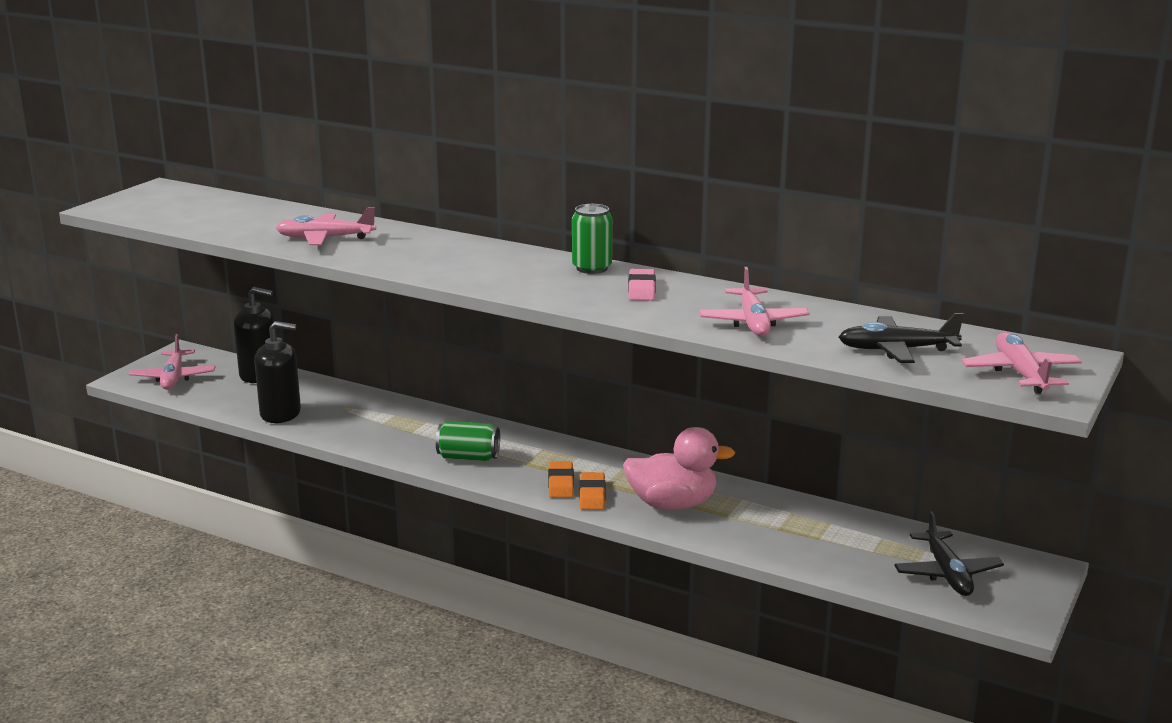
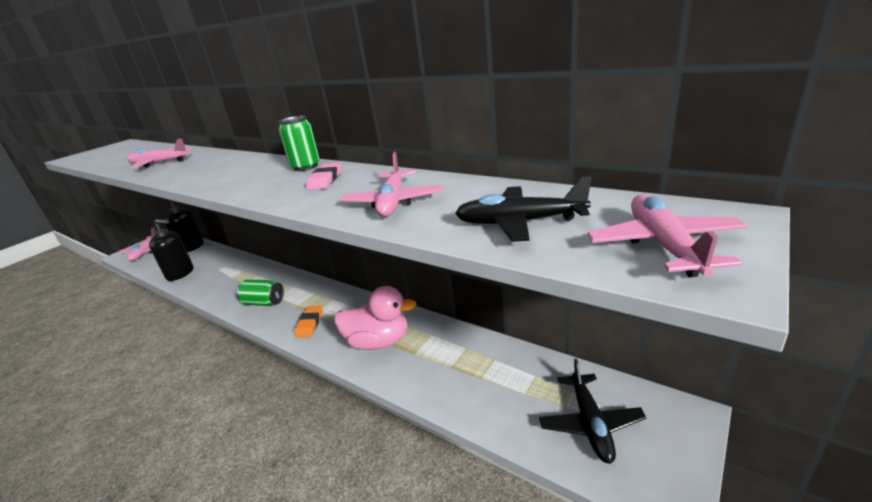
camera: 10 degrees right, 5 degrees up
orange eraser [579,472,605,510] -> none

